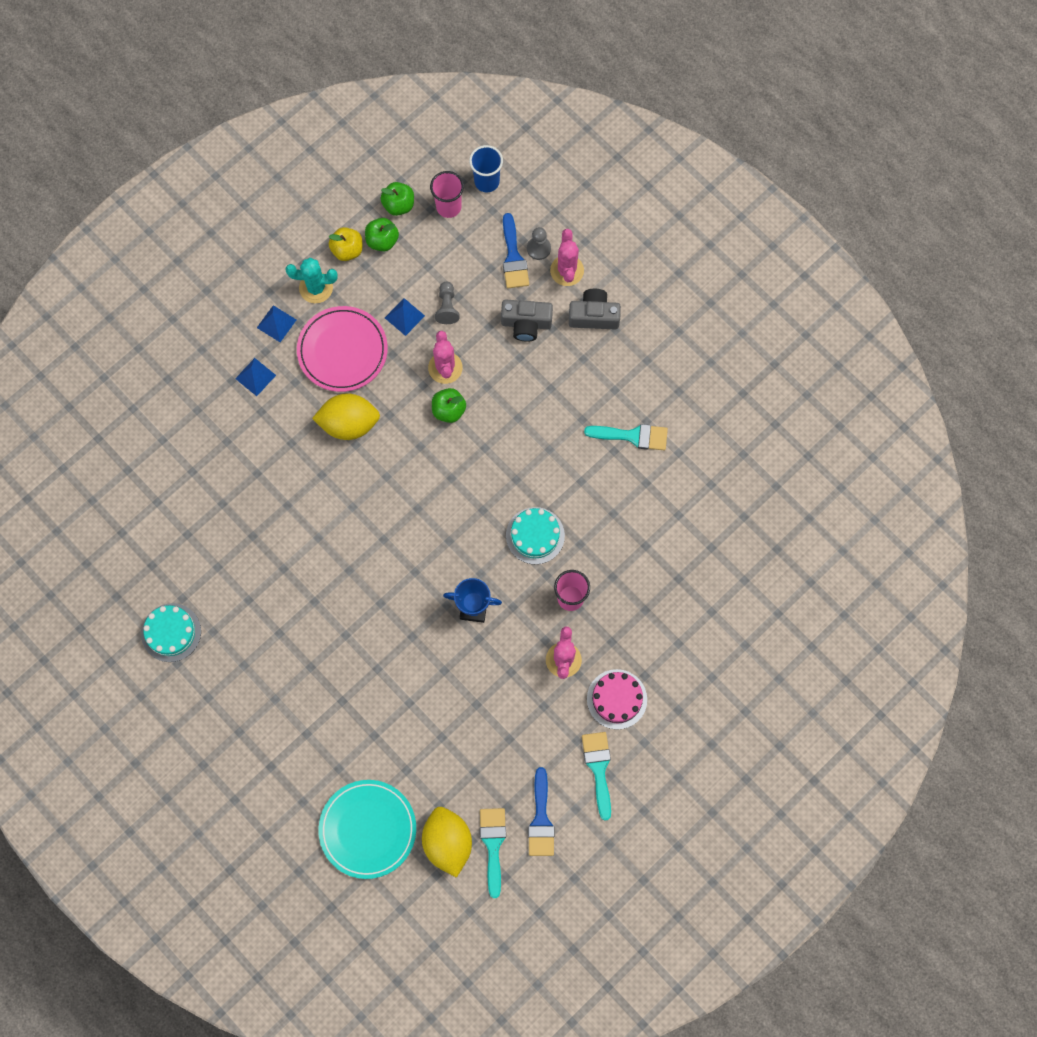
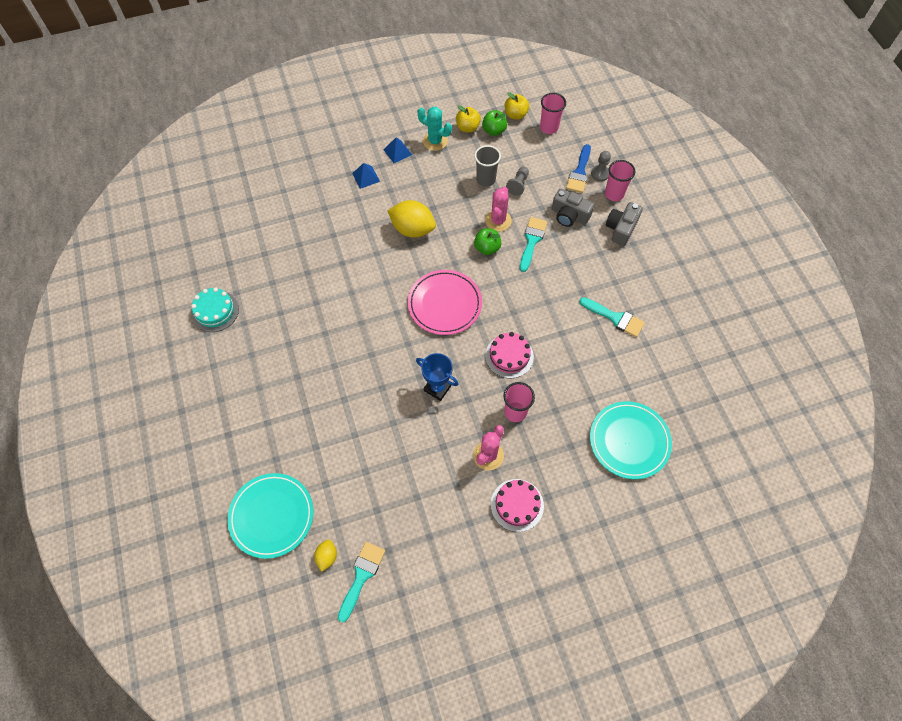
camera: 25 degrees right, 10 degrees down
pink plate [297,306,388,392] -> pink plate moved to [408,270,482,335]
green apple [381,182,414,216] -> yellow apple [504,92,529,120]
blue pyramid [385,298,425,336] -> grey cup [474,145,501,187]
yellow lemon [422,807,472,878] -> yellow lemon [314,539,337,572], size x0.50
blue cup [469,145,503,192] -> none
turquoise cake [506,507,565,564] -> pink cake [485,332,534,378]
blue brush [528,767,554,856] -> none
pink cactus [550,229,584,286] -> pink cup [605,160,636,201]
grey camera [569,289,621,329] -> grey camera turned 90 degrees counterclockwise [606,202,643,246]
turquoise brush [582,732,611,821] -> turquoise brush moved to [520,217,547,272]
none -> turquoise plate [590,401,672,479]

